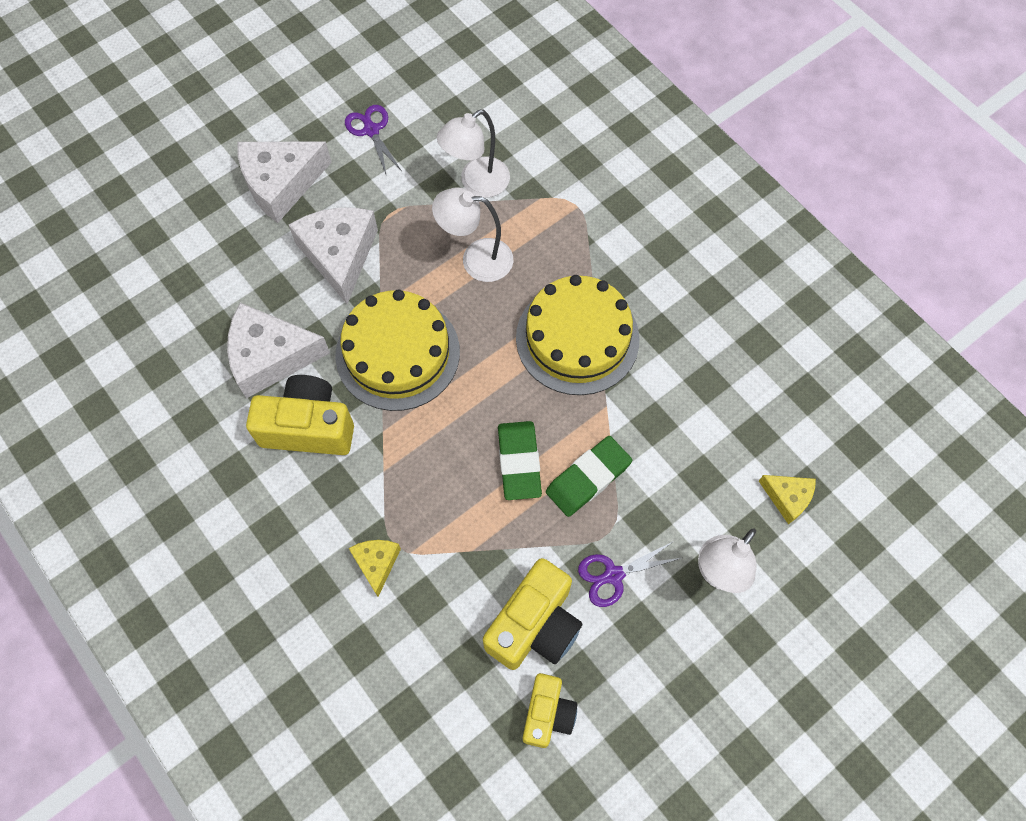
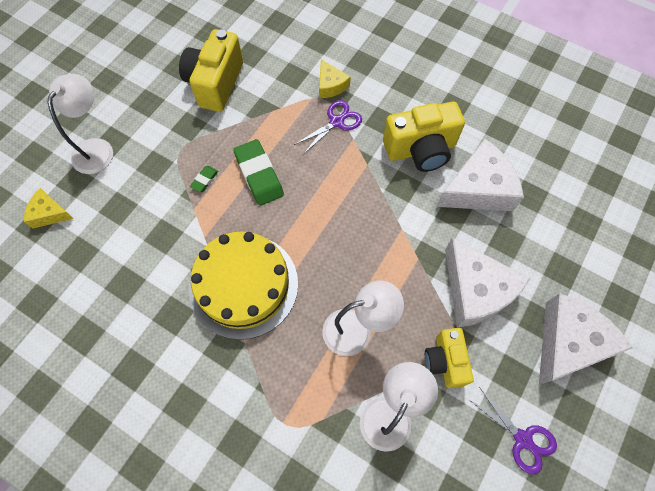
camera: 160 degrees right, 0 degrees up
yellow cake [335,290,460,411] -> none
yellow camera [523,673,577,748] -> yellow camera moved to [425,328,474,388]
green eraser [546,436,632,517] -> green eraser [190,166,218,192], size x0.47
purple scissors [578,541,681,607] -> purple scissors moved to [294,100,362,153]

